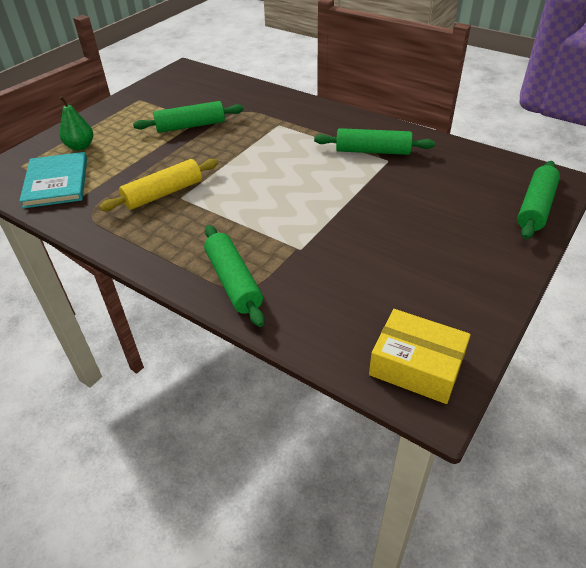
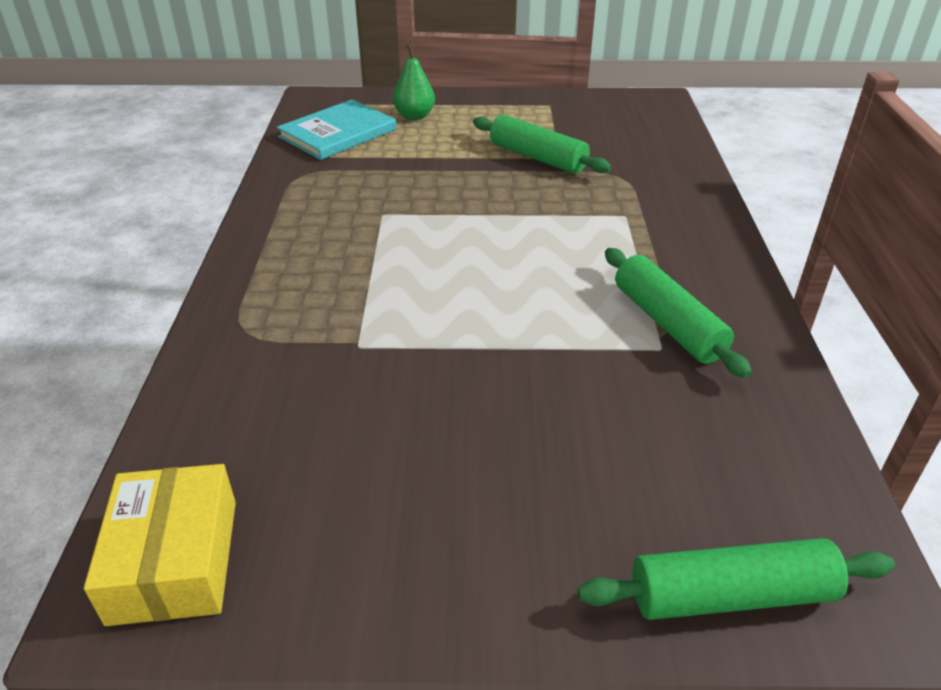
camera: 55 degrees right, 5 degrees down
yellow rolling pin [99,159,218,211] -> none
green rolling pin [204,225,265,327] -> none

